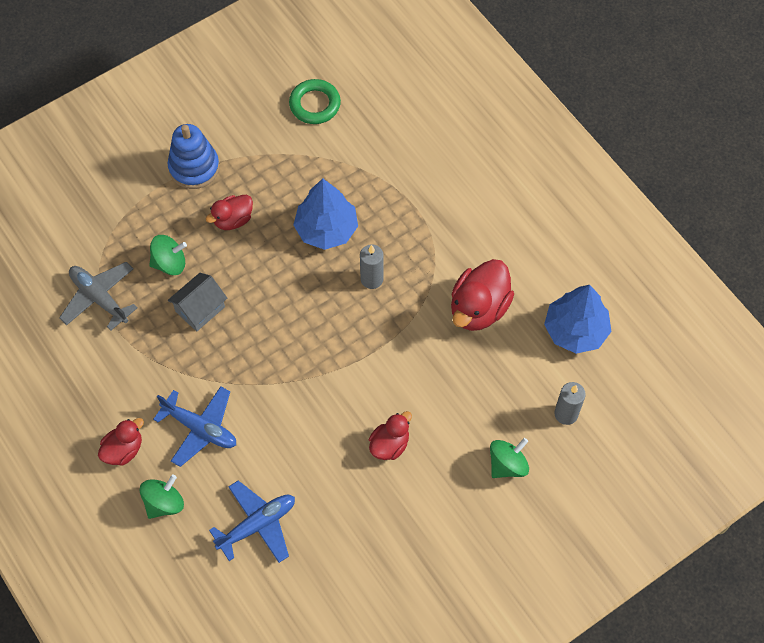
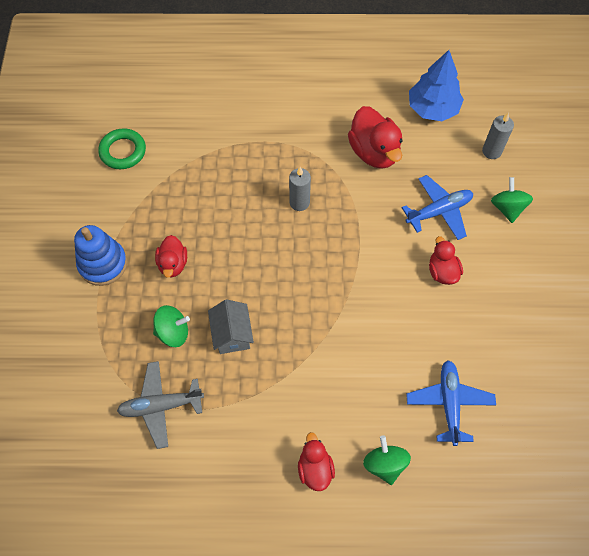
camera: 55 degrees left, 0 degrees up
green spinning top [149,235,187,275] -> green spinning top turned 60 degrees clockwise [153,305,190,347]
blue plane [153,386,236,467] -> blue plane moved to [402,175,473,240]
blue tree [293,178,358,250] -> none

